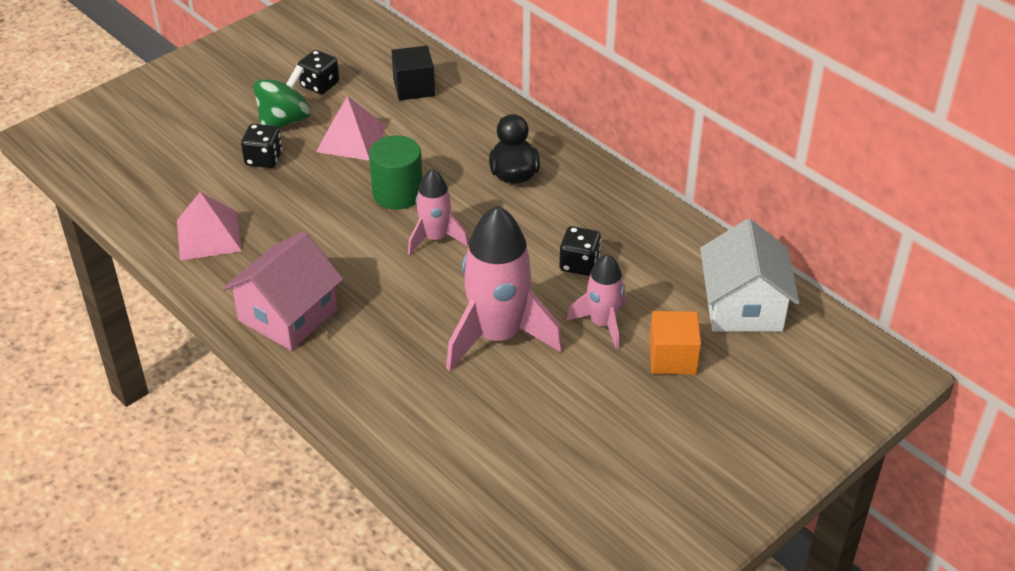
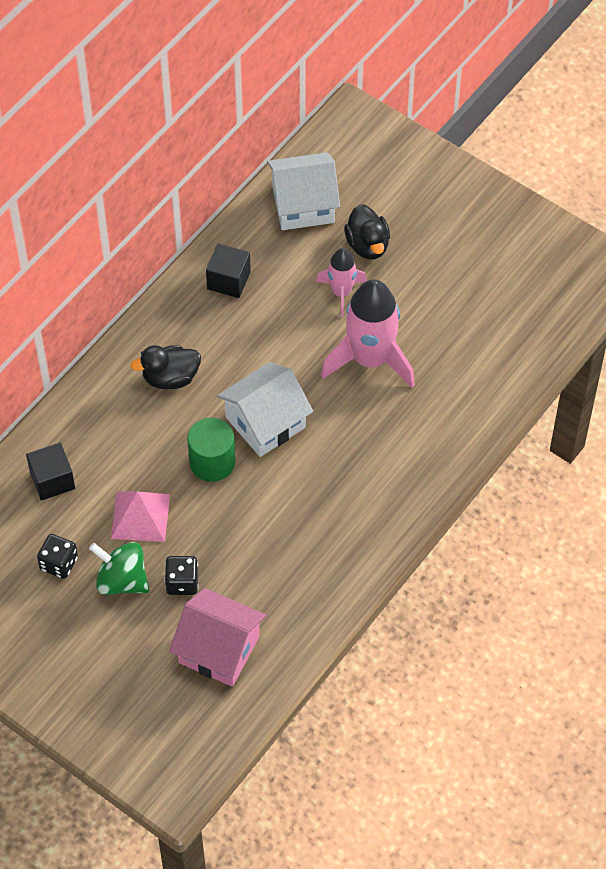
camera: 100 degrees left, 15 degrees up
pink pyramid [177,192,242,260] -> none
pink house [222,232,343,351] -> pink house moved to [169,588,266,687]
pink rocket [408,169,468,255] -> white house [217,362,313,457]
black dice [559,226,601,276] -> none
orange cube [649,311,701,375] -> black duck [344,204,390,260]
none -> black cube [206,243,251,298]

